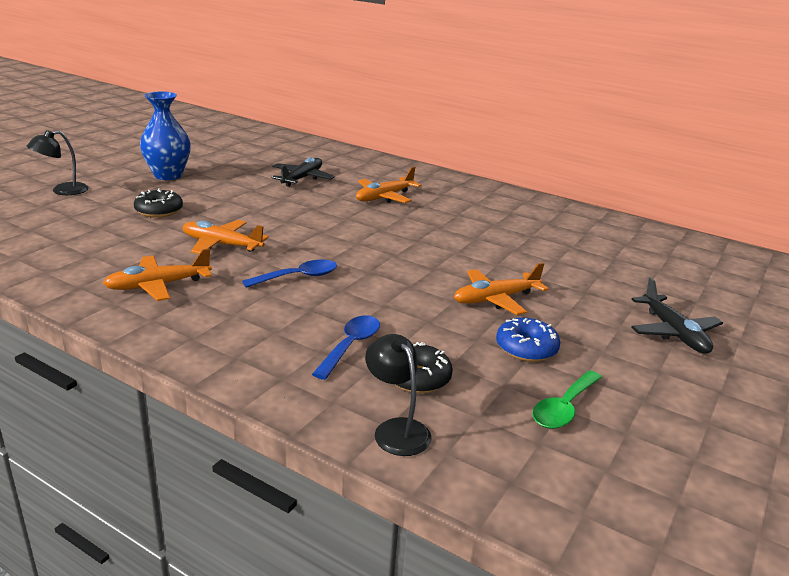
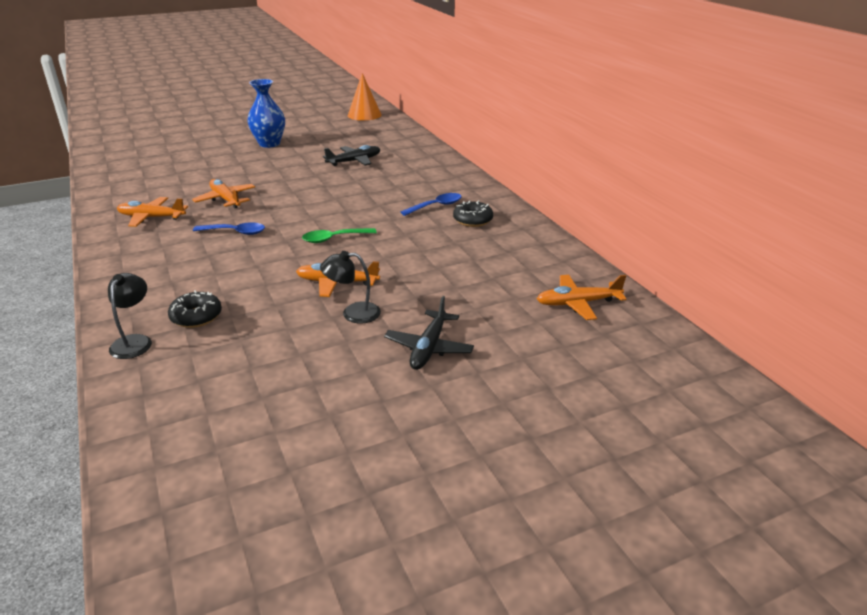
camera: 35 degrees right, 5 degrees up
black lamp [27,130,89,195] -> black lamp moved to [320,251,381,324]
black donut [134,188,183,218] -> black donut moved to [453,200,493,227]
blue spoon [312,315,380,380] -> blue spoon moved to [401,193,461,216]
orange plane [356,167,421,203] -> orange plane moved to [537,275,627,320]
blue donut [496,318,560,362] -> none
green spoon [532,370,602,429] -> green spoon moved to [302,228,377,243]
none -> orange cone [348,73,382,121]

